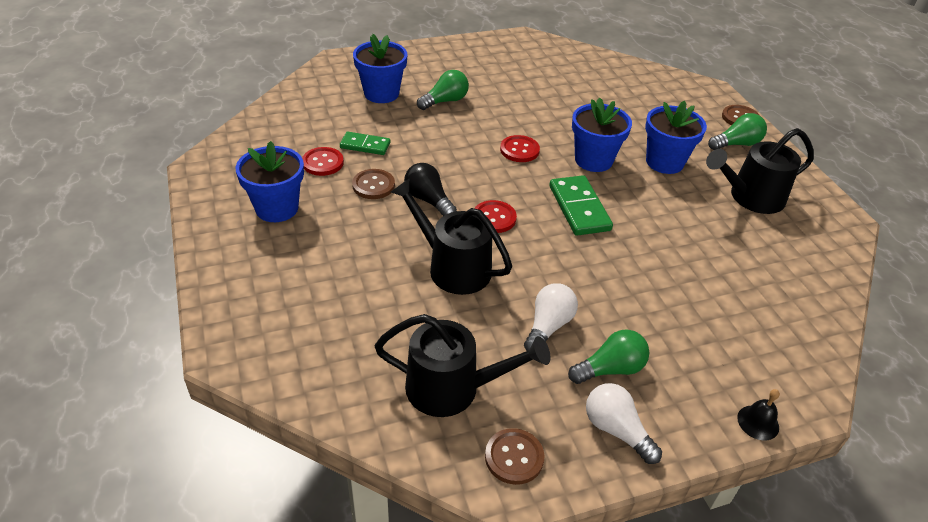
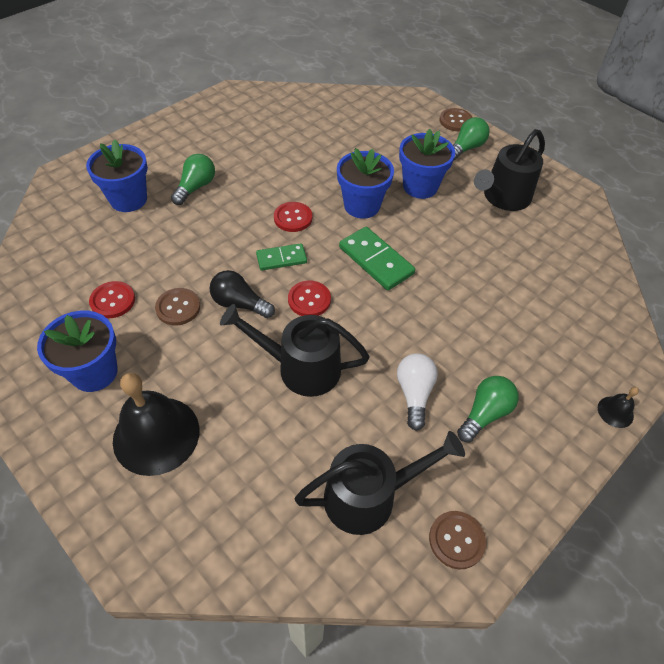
camera: 25 degrees left, 10 degrees up
green domino [340,132,390,155] -> green domino moved to [256,243,307,271]
white light bulb [586,383,662,464] -> none
none -> black bell [113,373,199,476]

